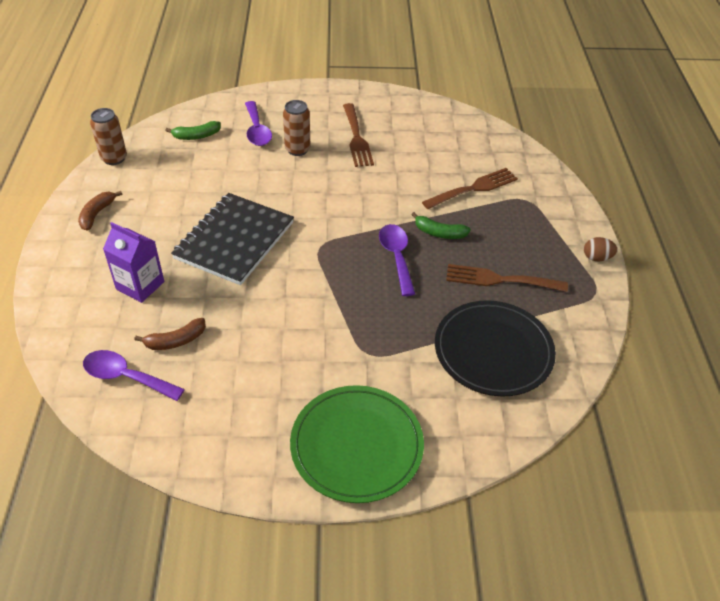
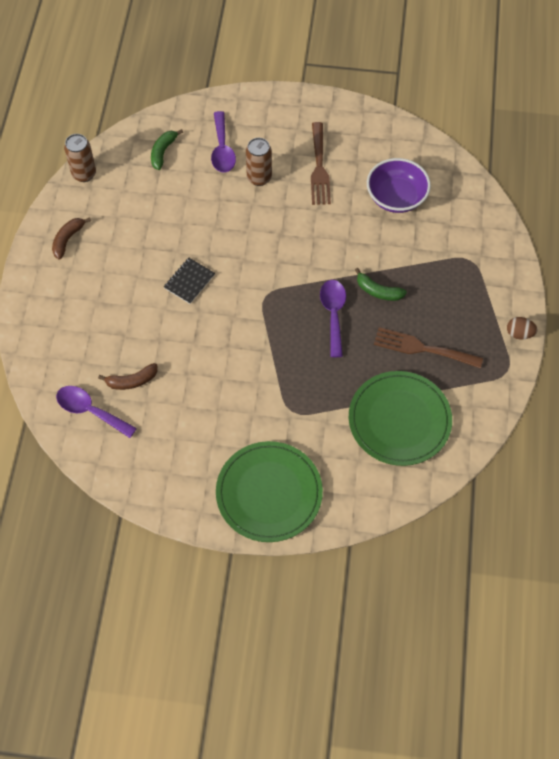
camera: 10 degrees right, 15 degrees up
purple carton [103,222,164,303] -> none
green banana [165,121,221,140] -> green banana turned 120 degrees clockwise [151,129,183,170]
black notebook [171,193,294,285] -> black notebook [164,258,215,304], size x0.46
brown fork [422,168,518,209] -> none
black plate [435,300,556,397] -> green plate [349,371,452,466]
none -> purple bowl [367,158,431,213]

